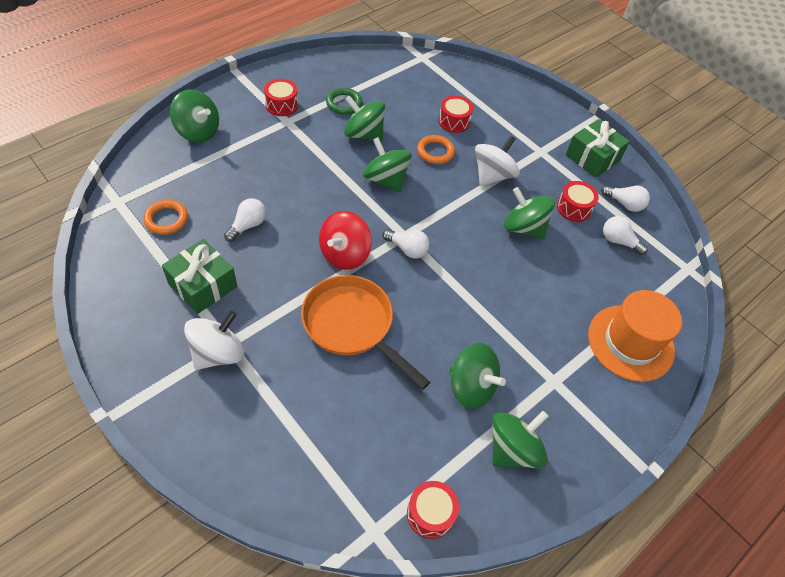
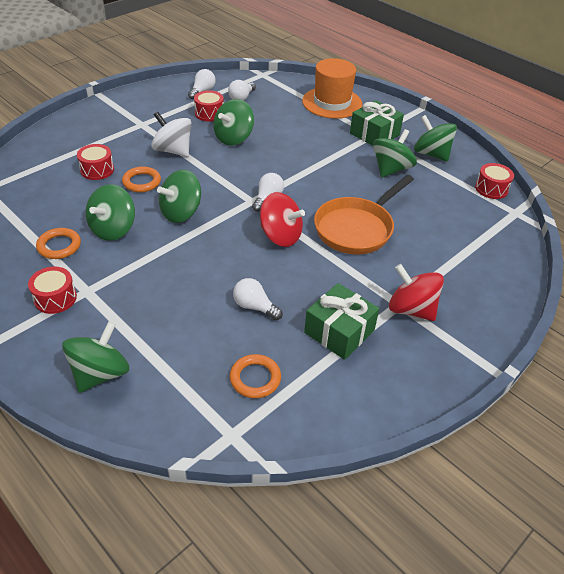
camera: 90 degrees left, 10 degrees down
white spinning top [184,311,244,370] -> red spinning top [389,264,444,321]
green ring [326,88,362,115] -> orange ring [36,228,81,259]
green gift [566,119,630,178] -> green gift moved to [350,100,404,146]

